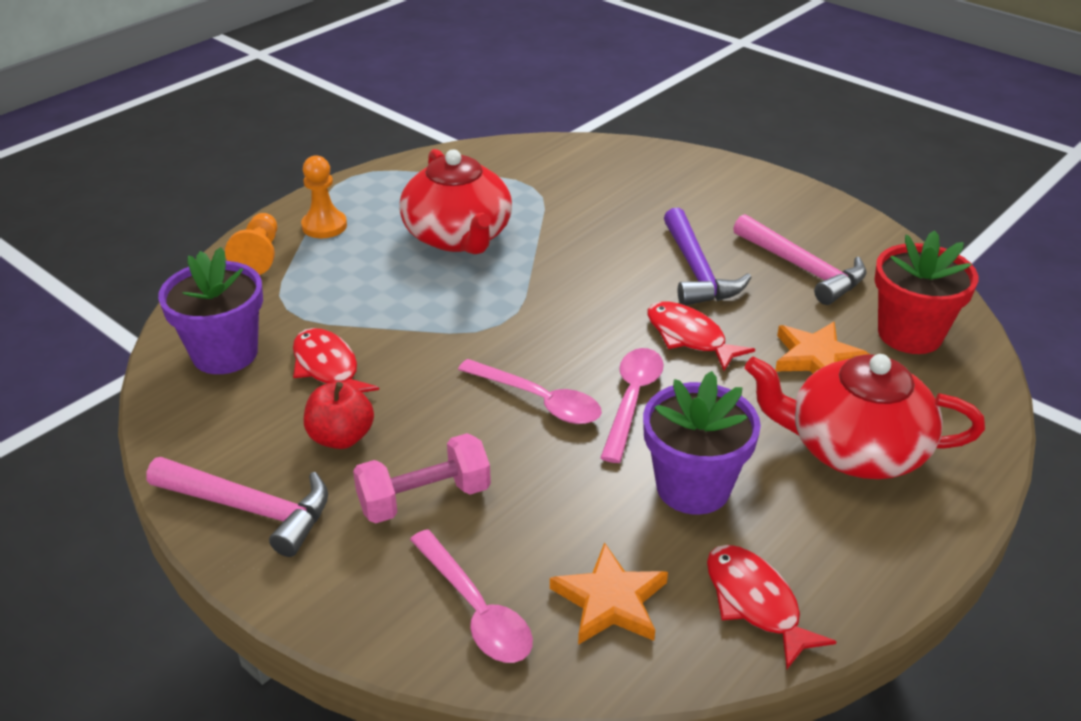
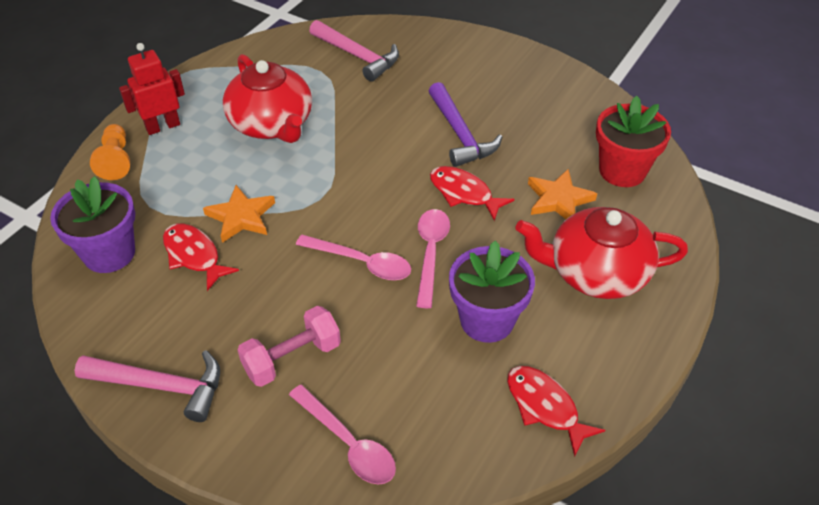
camera: 10 degrees left, 10 degrees up
orange pawn [301,155,347,238] -> red robot [119,43,185,135]
red apple [304,381,374,449] -> none
orange star [550,542,668,645] -> orange star moved to [203,185,275,243]
pink hammer [733,214,867,305] -> pink hammer moved to [309,20,399,82]

